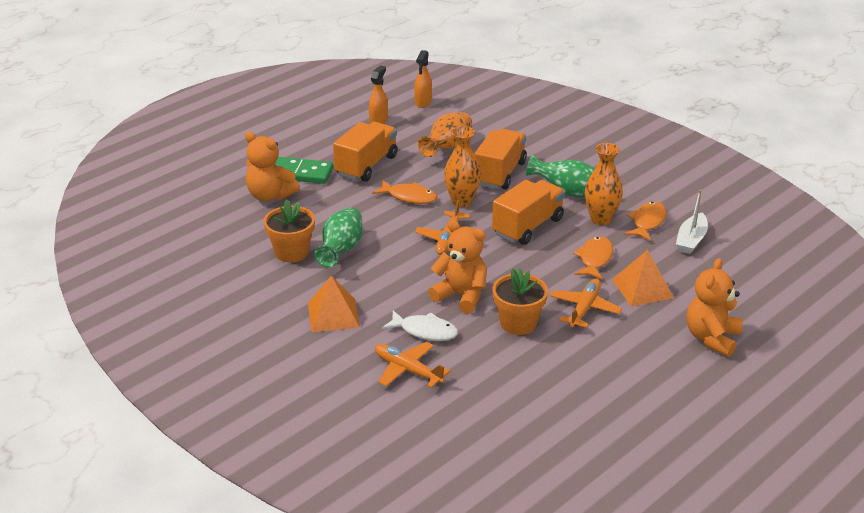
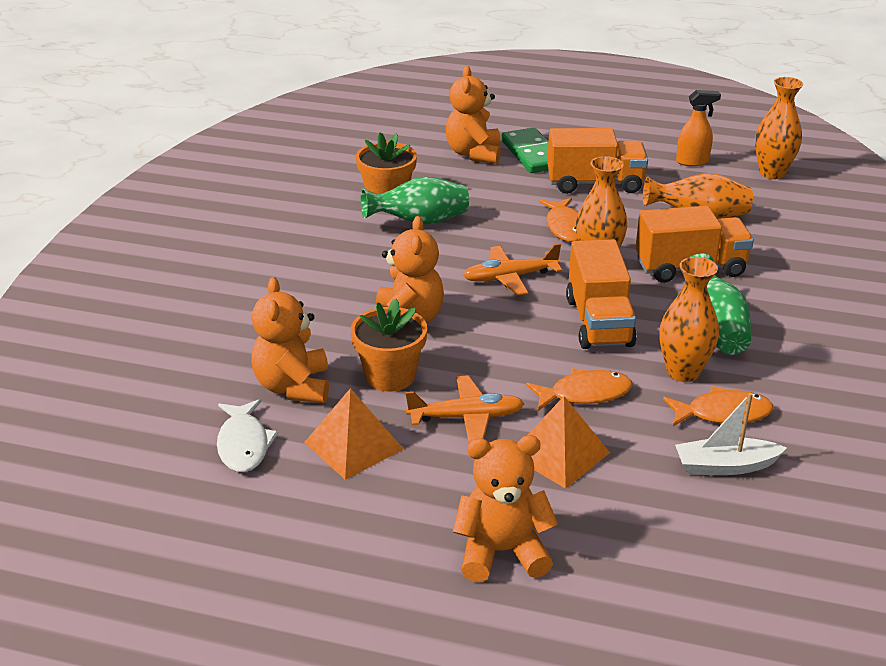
camera: 60 degrees right, 0 degrees up
orange pyramid [308,276,360,332] -> orange pyramid moved to [304,388,403,480]
orange plane [375,342,450,388] -> none
white fish [382,310,458,341] -> white fish moved to [217,399,279,472]
orange spray bottle [414,50,432,108] -> orange vase [755,77,803,179]
orange truck [492,180,565,245] -> orange truck turned 75 degrees clockwise [566,239,637,349]
none -> orange teddy bear [251,277,329,403]

